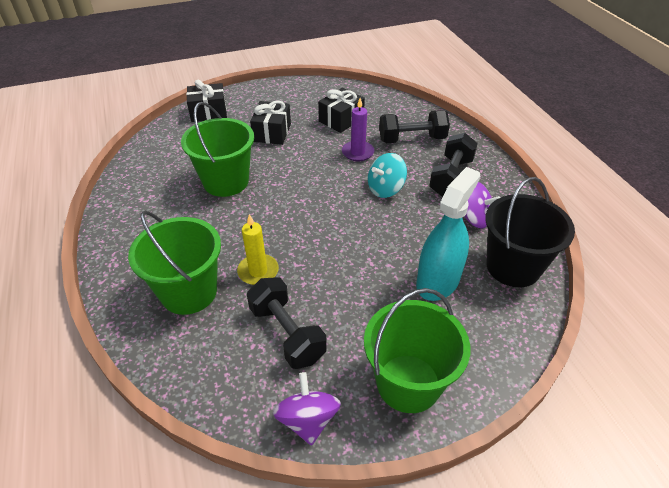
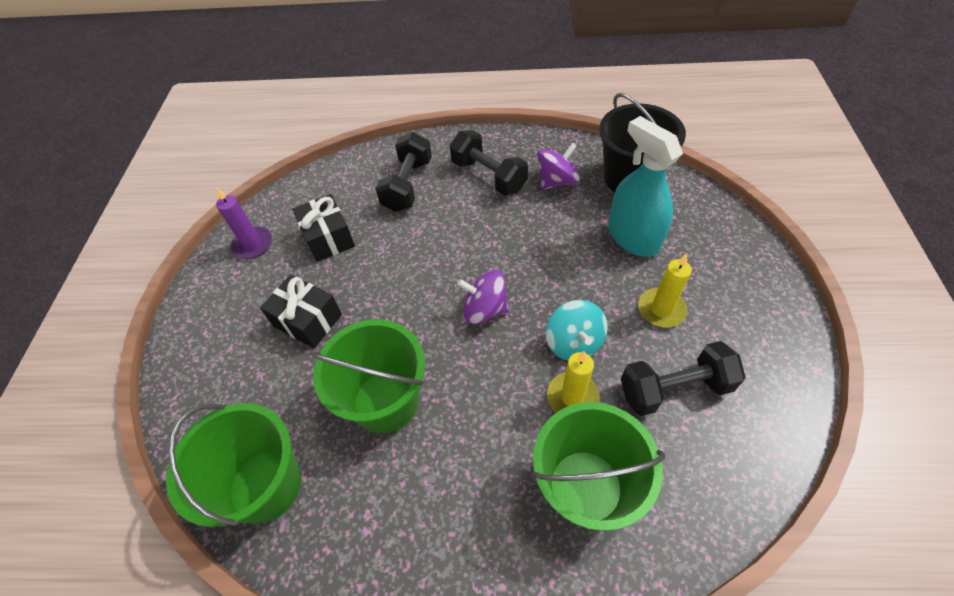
camera: 65 degrees left, 10 degrees up
black gift [186,80,227,122] -> none
purple spinning top [273,372,341,446] -> purple spinning top moved to [457,270,509,324]
purple candle [342,98,374,161] -> purple candle moved to [216,187,272,259]
green bucket [364,288,470,413] -> green bucket moved to [166,403,302,527]
turquoise spinning top [368,153,407,198] -> turquoise spinning top moved to [546,300,608,361]
none -> yellow candle [638,253,692,328]

